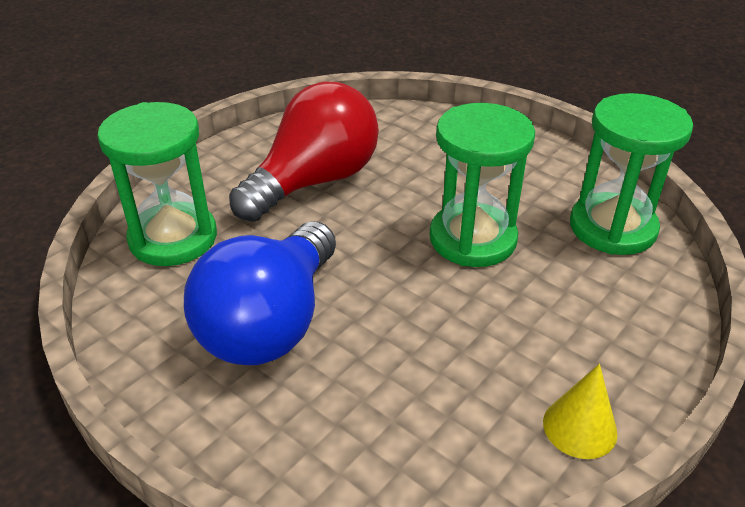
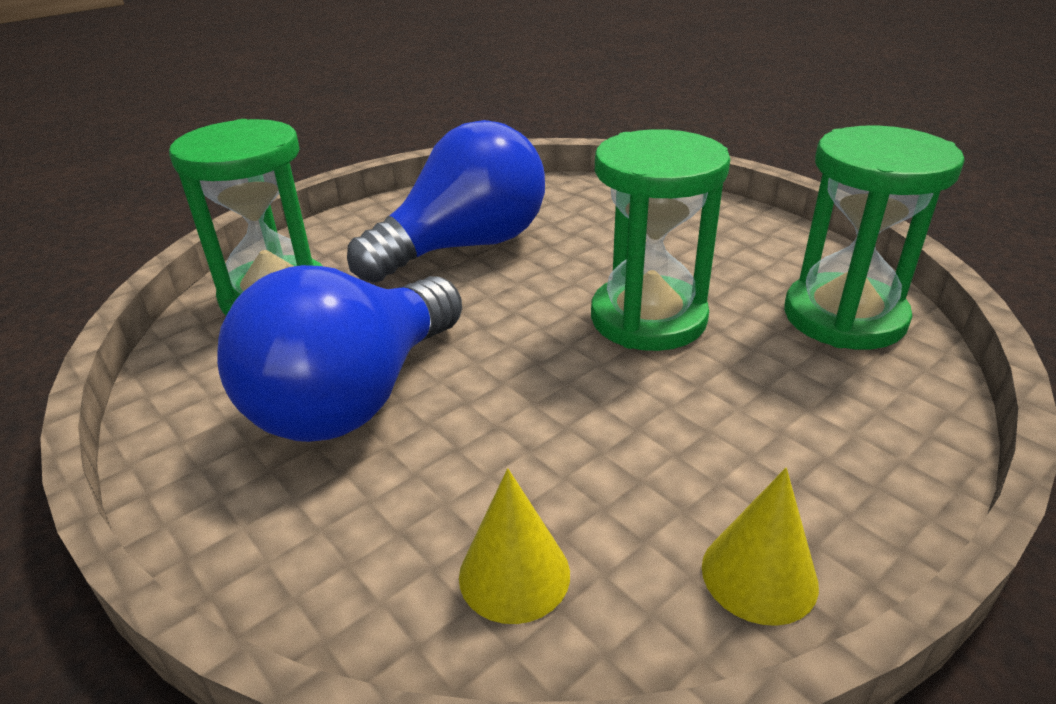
camera: 10 degrees right, 5 degrees down
red light bulb [229,82,379,222] -> blue light bulb [347,120,545,283]
none -> yellow cone [459,468,570,624]

